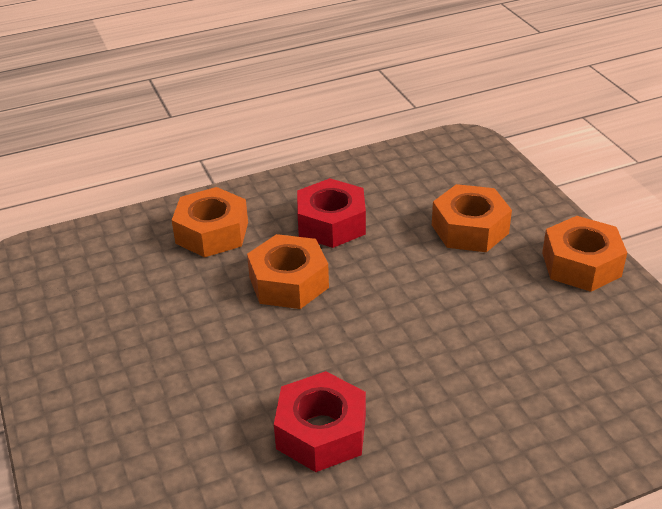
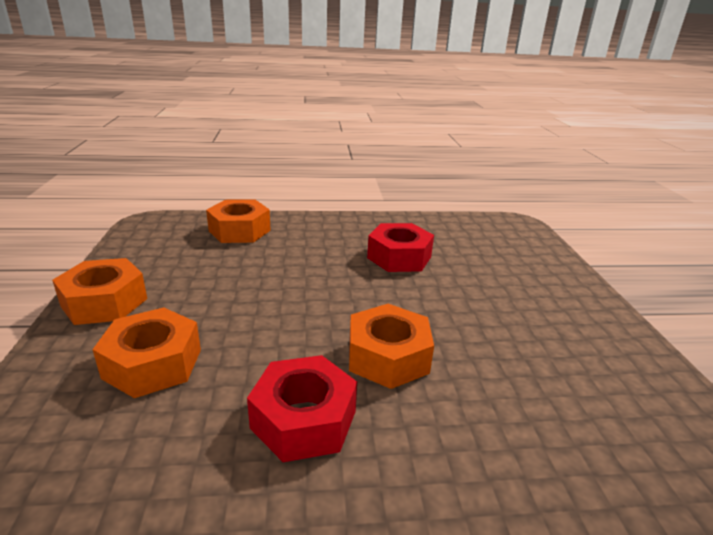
camera: 165 degrees left, 10 degrees down
orange nut [172,187,248,257] -> orange nut moved to [206,200,271,243]

